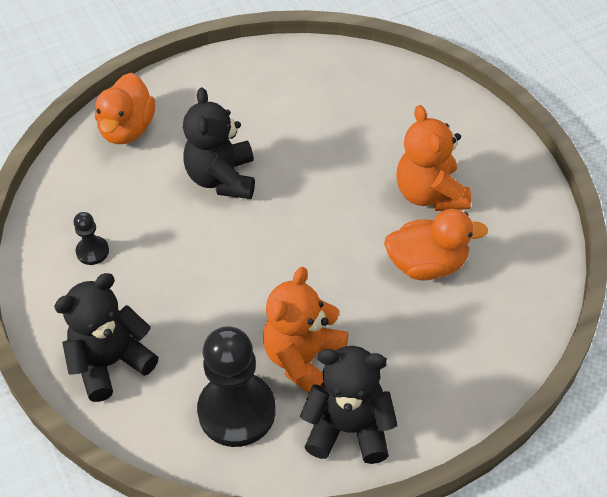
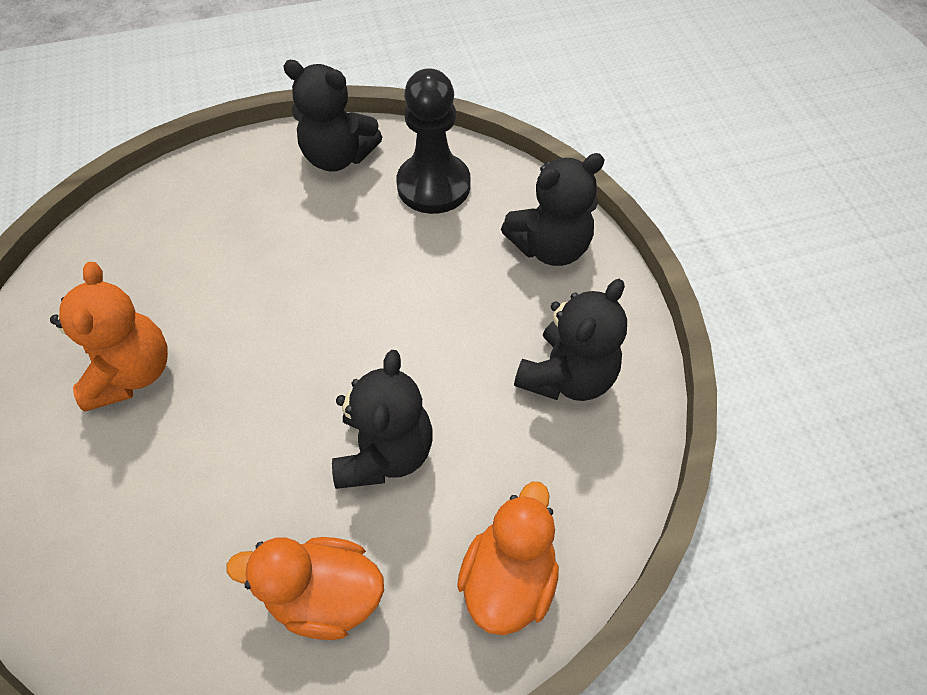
camera: 170 degrees left, 5 degrees up
black pawn [74,212,109,265] -> black teddy bear [514,279,627,401]
orange teddy bear [263,267,348,393] -> none
orange duck [384,209,488,280] -> orange duck moved to [226,537,384,640]

